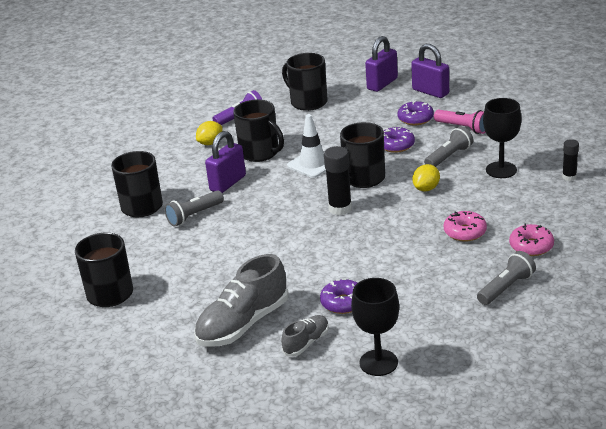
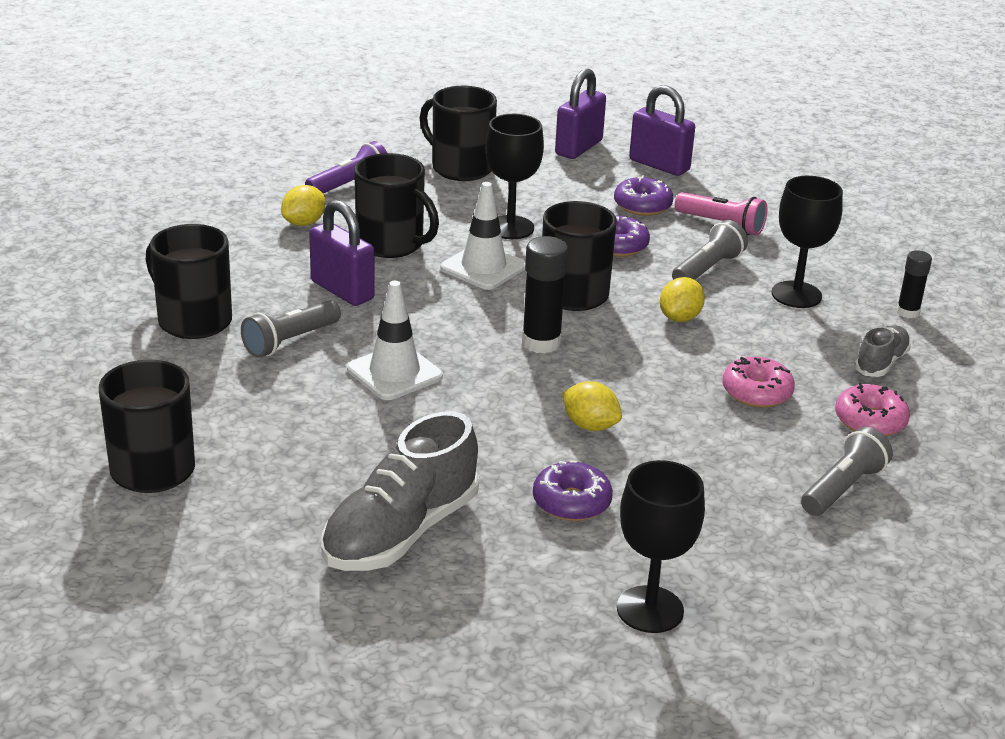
camera: 10 degrees left, 0 degrees up
purple padlock [205,131,246,193] -> purple padlock turned 75 degrees counterclockwise [309,200,375,306]
grey shoe [281,315,329,356] -> grey shoe moved to [854,325,911,377]
none -> white traffic cone [347,281,443,400]
none -> black goblet [485,114,544,239]
none -> yellow lemon [562,381,622,431]

